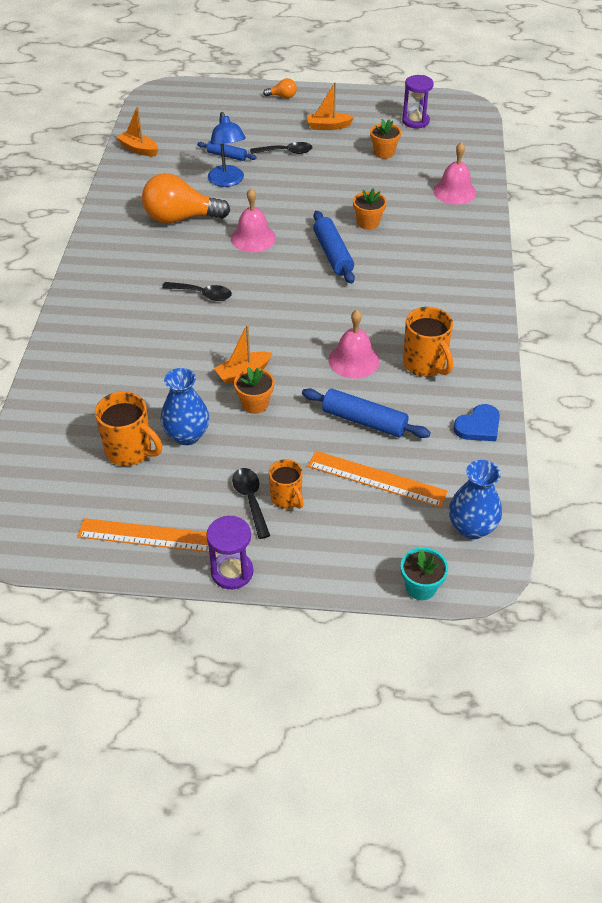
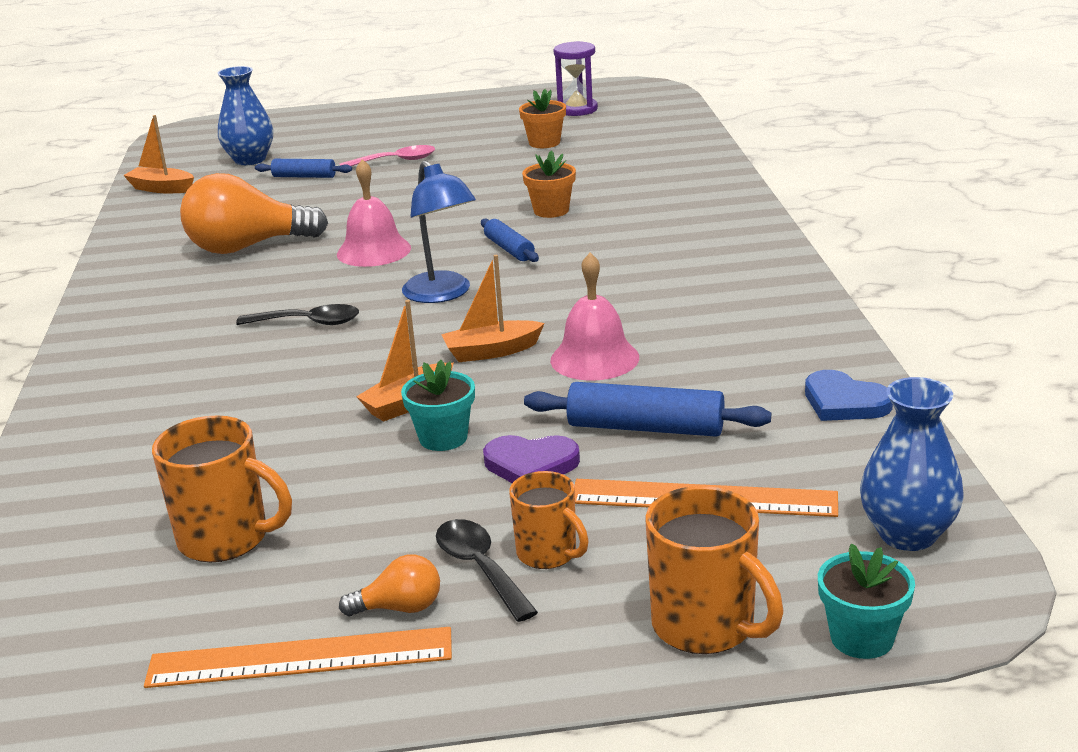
camera: 10 degrees left, 20 degrees down
blue vase [161,368,209,445] -> blue vase moved to [218,66,273,165]
purple hourglass [206,516,253,589] -> none
blue lamp [208,112,246,187] -> blue lamp moved to [402,160,476,303]
orange flower pot [234,367,275,414] -> turquoise flower pot [401,360,475,451]
black spoon [250,142,312,154] -> pink spoon [339,145,435,166]
orange light bulb [263,78,297,98] -> orange light bulb moved to [339,554,440,616]
orange boat [307,82,354,130] -> orange boat moved to [441,255,545,362]
blue rolling pin [313,211,355,284] -> blue rolling pin [481,219,539,262], size x0.62
orange mug [403,307,453,377] -> orange mug moved to [645,486,783,654]
pink bell [433,142,476,204] -> none
blue heart [453,404,500,441] -> blue heart turned 90 degrees clockwise [805,370,893,421]
none -> purple heart [483,435,580,483]

